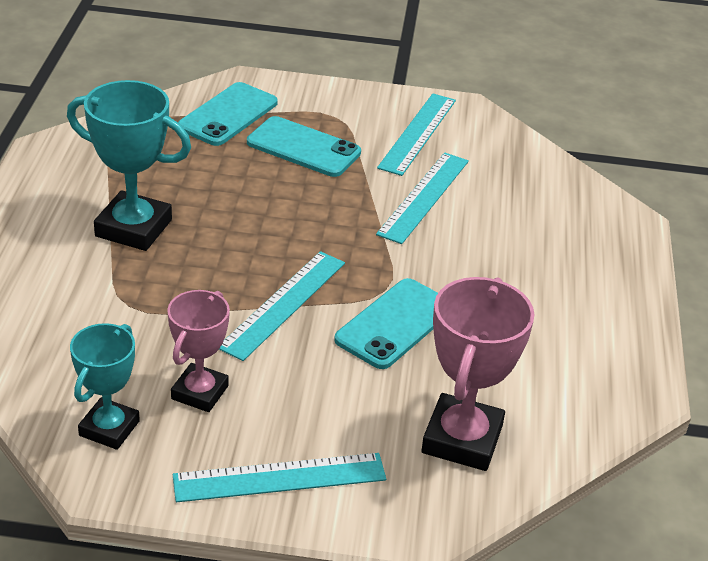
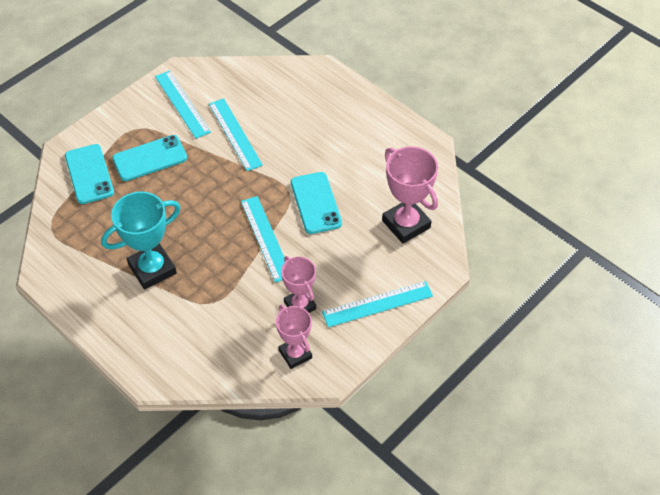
camera: 50 degrees left, 15 degrees up
turquoise trophy [70,323,140,450] -> pink trophy [276,305,312,369]
turquoise ruler [173,453,386,502] -> turquoise ruler turned 45 degrees clockwise [322,281,433,327]

